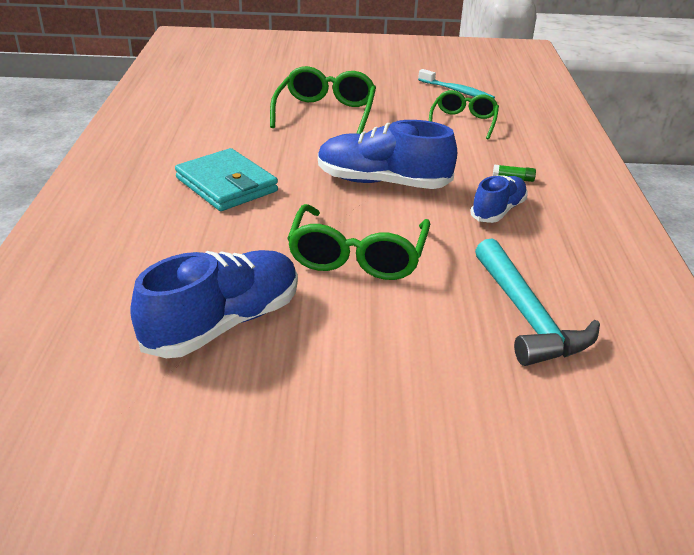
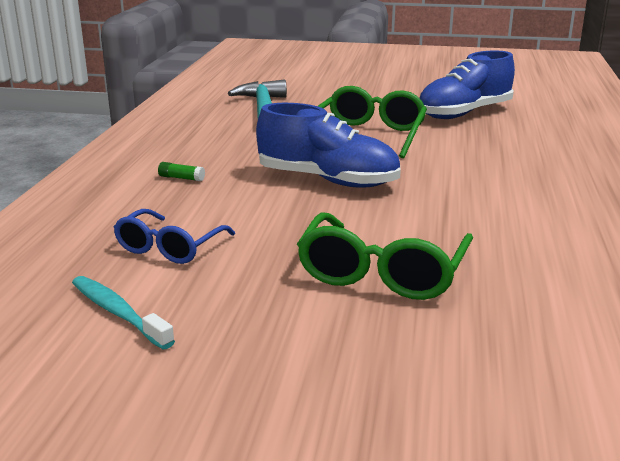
camera: 170 degrees left, 10 degrees down
turquoise wallet [175,148,278,211] -> none
green glasses [429,90,499,139] -> blue glasses [114,209,235,264]
blue shoe [470,175,528,223] -> none

